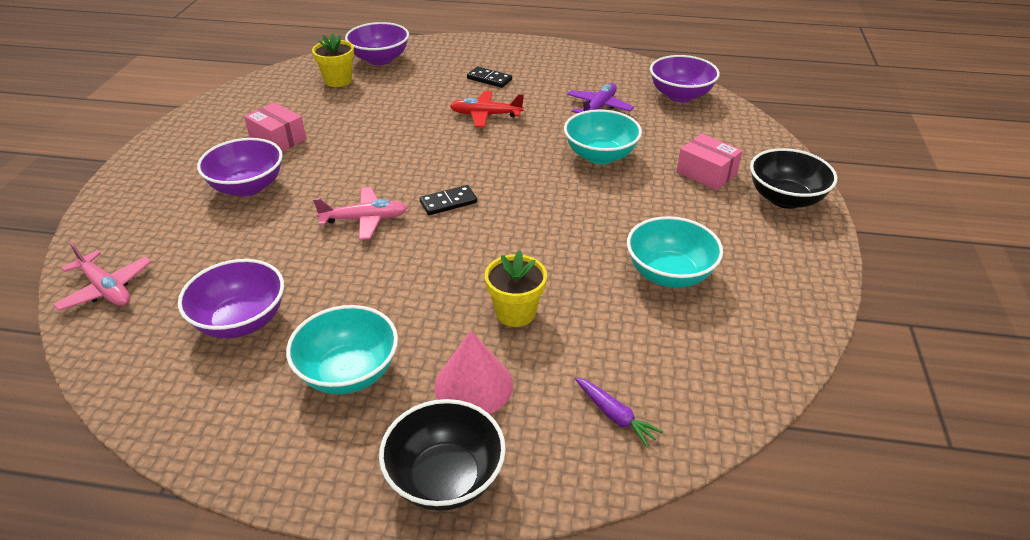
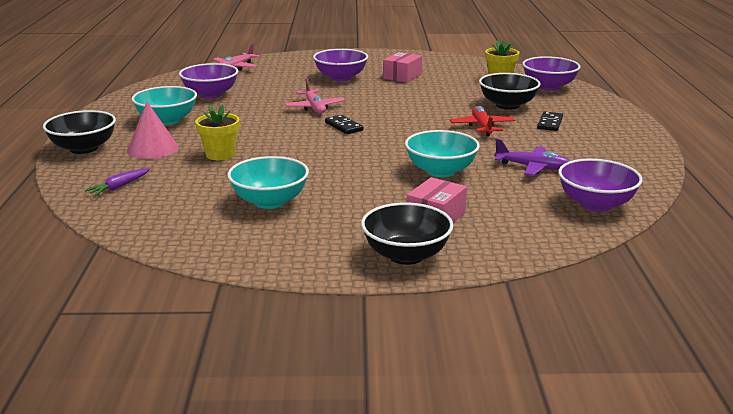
camera: 80 degrees right, 15 degrees down
none -> black bowl [479,73,541,110]

